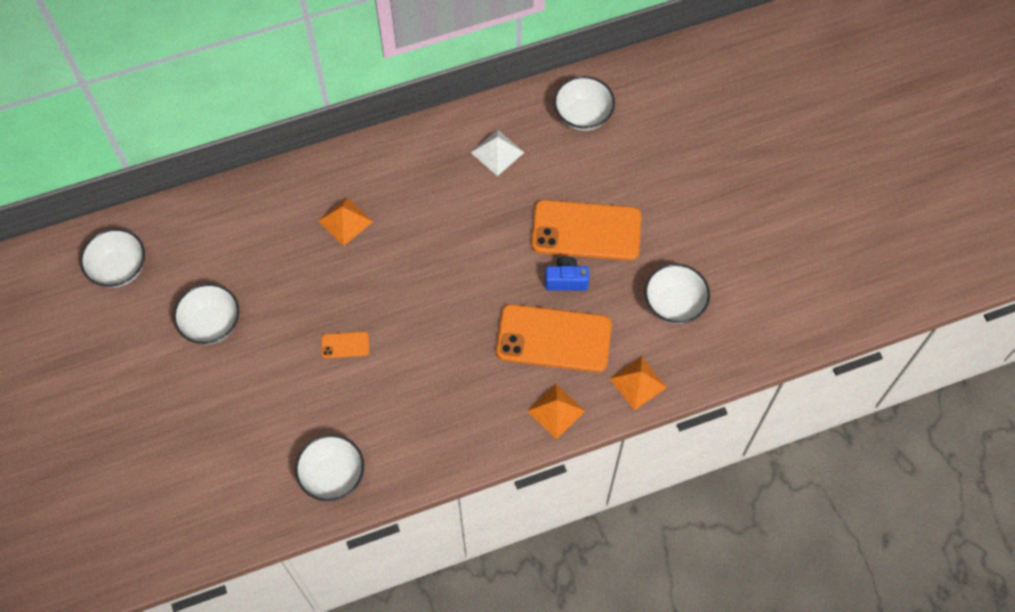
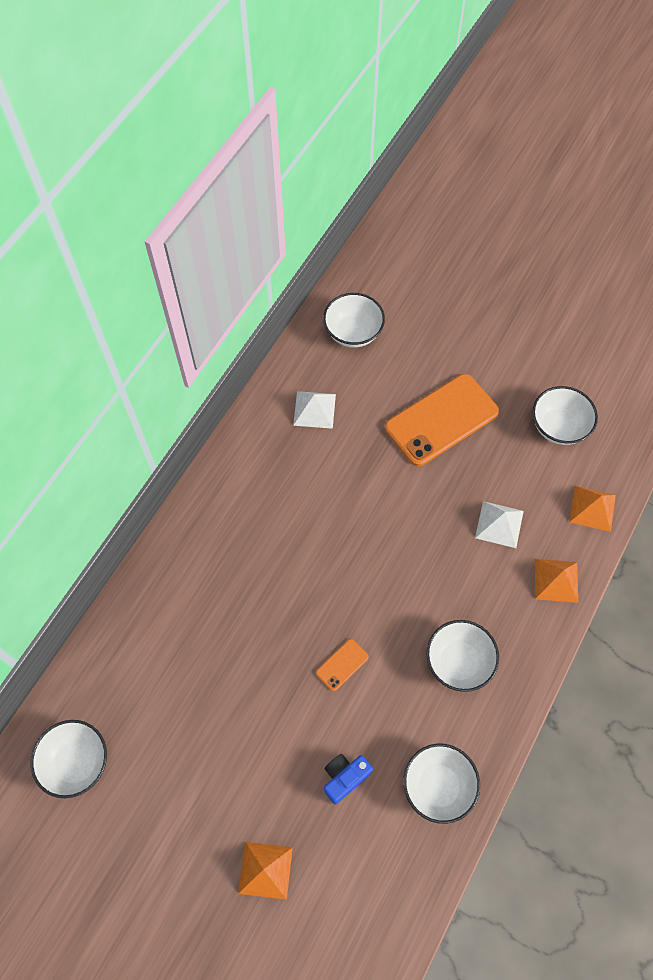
camera: 40 degrees left, 0 degrees up
white bowl [173,283,239,345] -> white bowl moved to [426,620,499,692]
orange pyramid [318,197,373,246] -> orange pyramid moved to [238,842,293,900]
orange phone [496,304,612,372] -> white pyramid [475,501,524,548]
blue camera [545,256,589,291] -> blue camera moved to [324,754,373,804]

